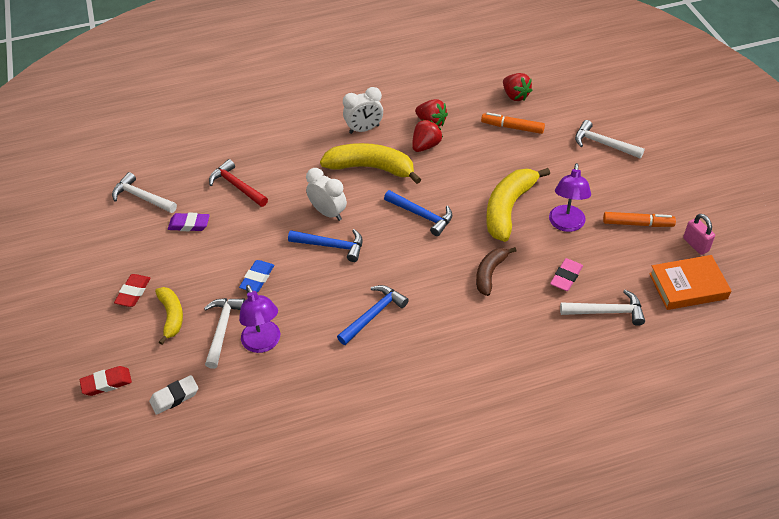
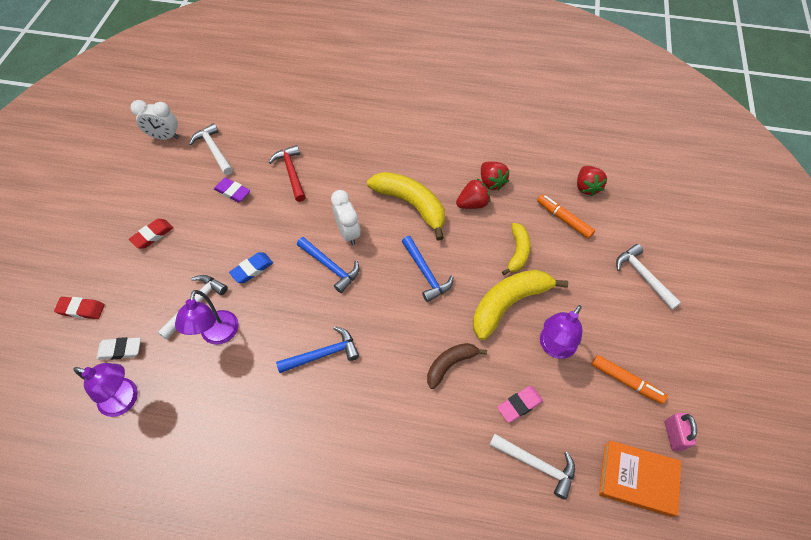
camera: 25 degrees right, 10 degrees up
yellow banana [155,287,183,345] -> yellow banana moved to [502,223,530,275]
white clock [343,87,383,134] -> white clock moved to [131,100,179,140]
none -> purple lamp [73,363,138,417]

